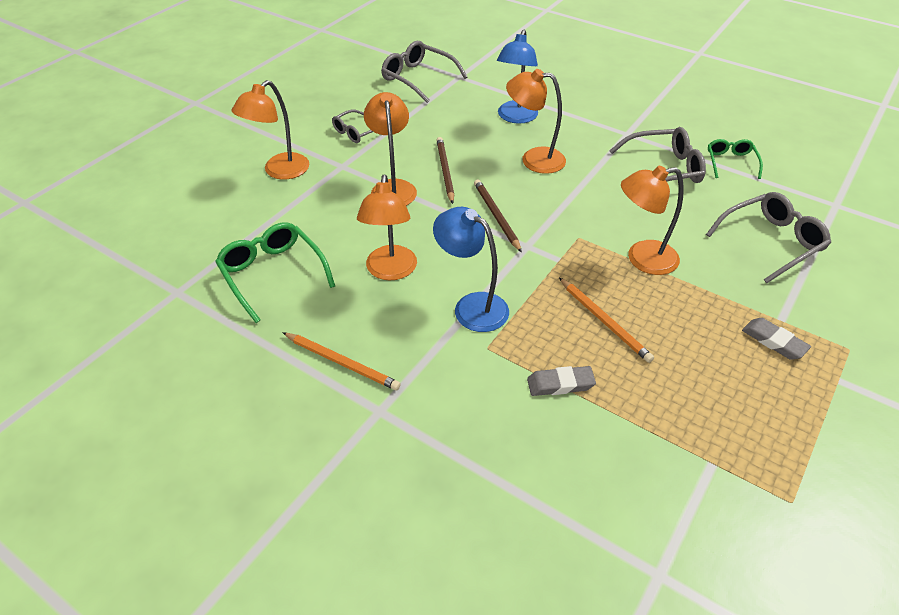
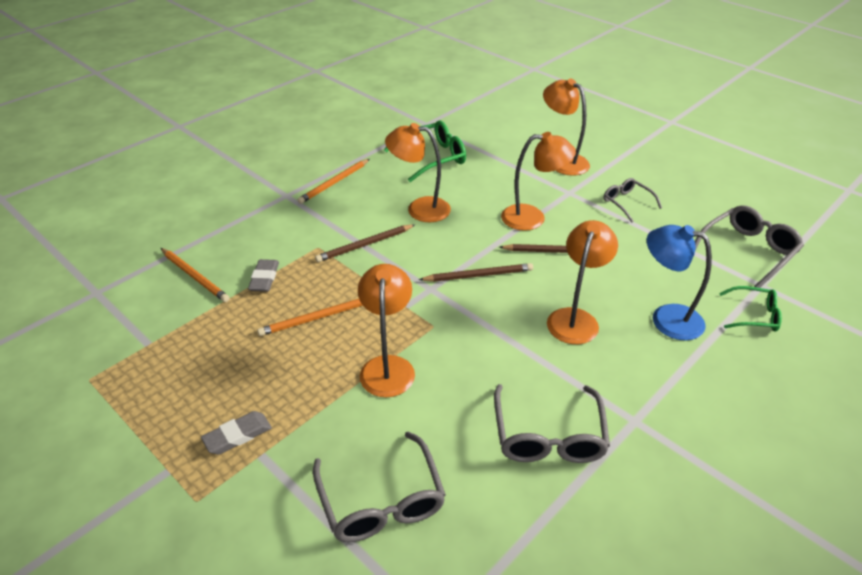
camera: 100 degrees right, 5 degrees down
blue lamp [433,207,509,332] -> brown pencil [315,224,415,262]
green glasses [708,139,763,179] -> green glasses moved to [719,286,782,332]
none -> orange pencil [161,248,229,302]

